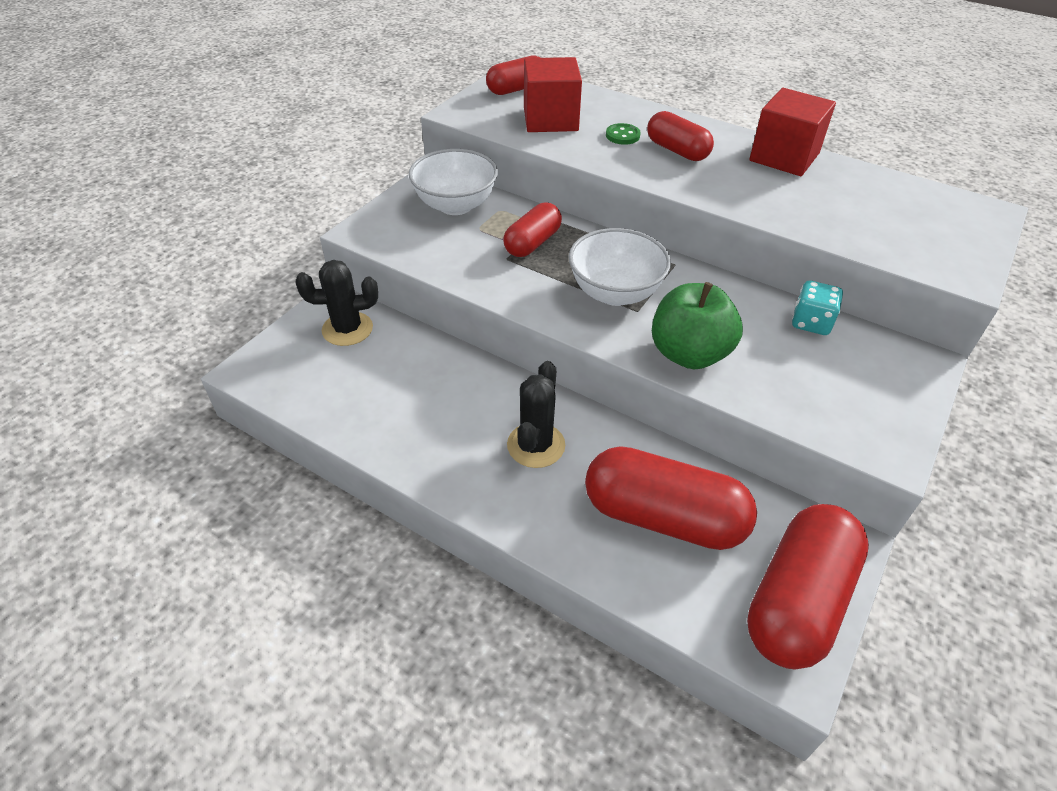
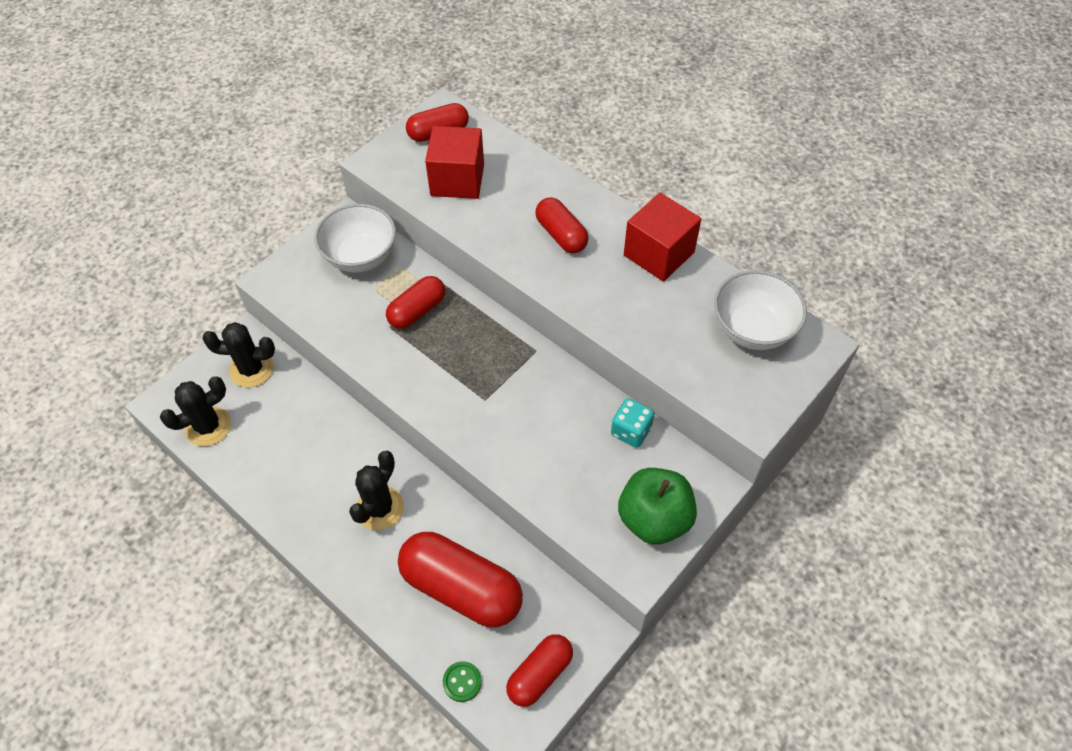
camera: 10 degrees right, 10 degrees up
white bowl [569,228,671,306] -> white bowl moved to [714,270,807,350]
green button [606,123,641,145] -> green button moved to [443,661,482,702]
green apple [652,282,743,369] -> green apple moved to [618,468,697,545]
red capsule [747,504,869,669] -> red capsule [506,634,573,707], size x0.58
none -> black cactus [160,376,231,446]

